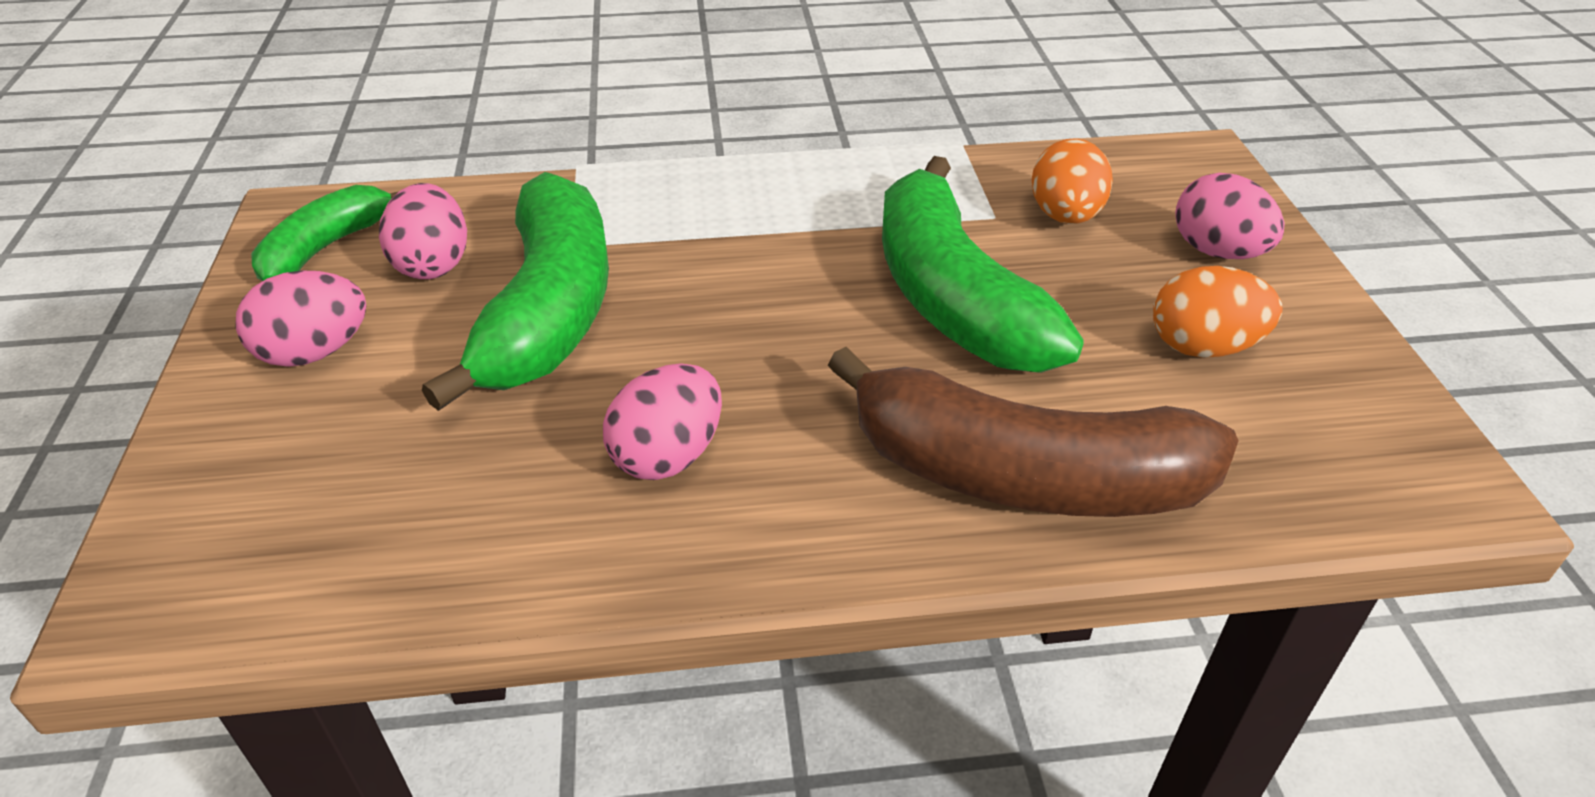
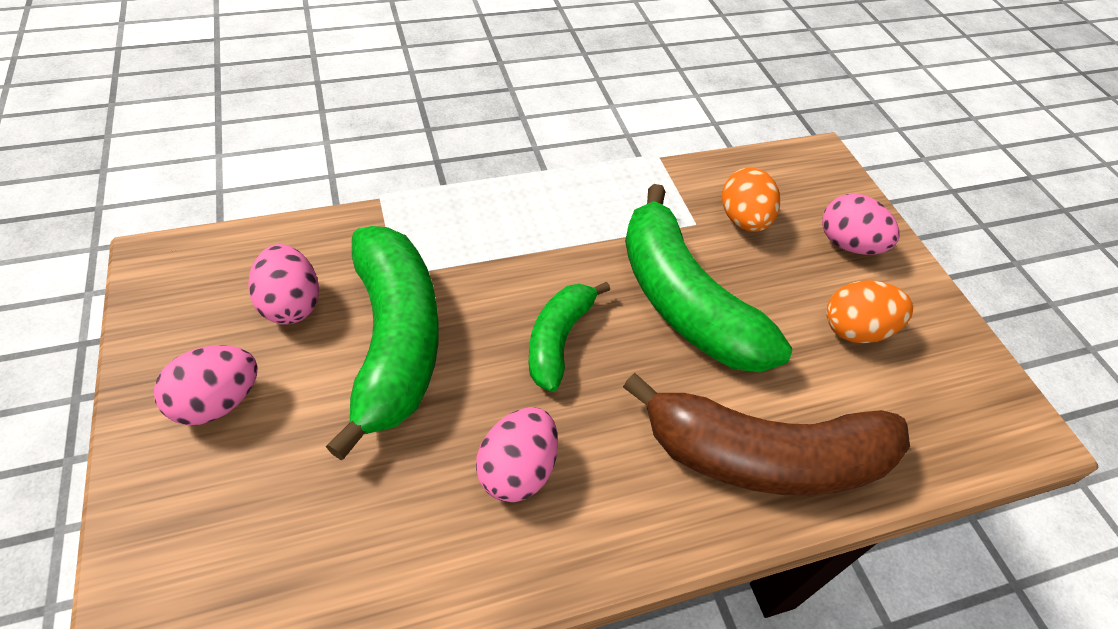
camera: 15 degrees left, 10 degrees up
green banana [251,185,399,281] -> green banana moved to [529,282,610,392]

